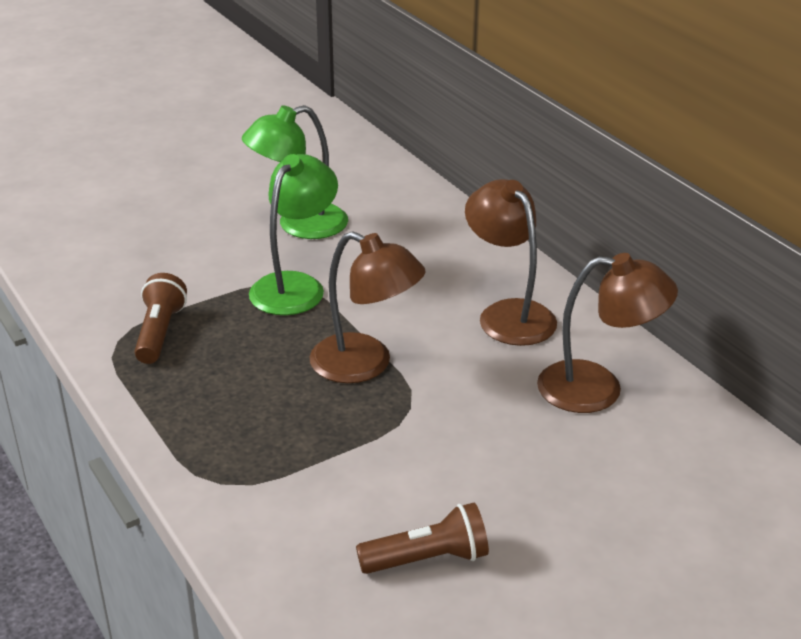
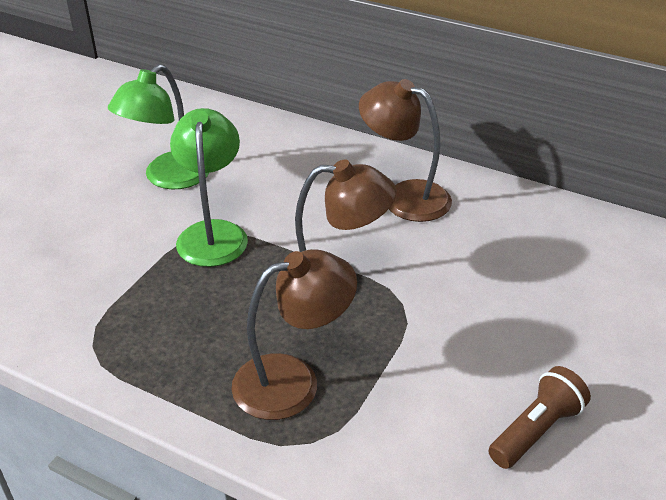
camera: 30 degrees left, 5 degrees up
brown flashlight [134,273,187,364] -> none
brown lamp [537,253,678,413] -> brown lamp moved to [231,249,357,420]

